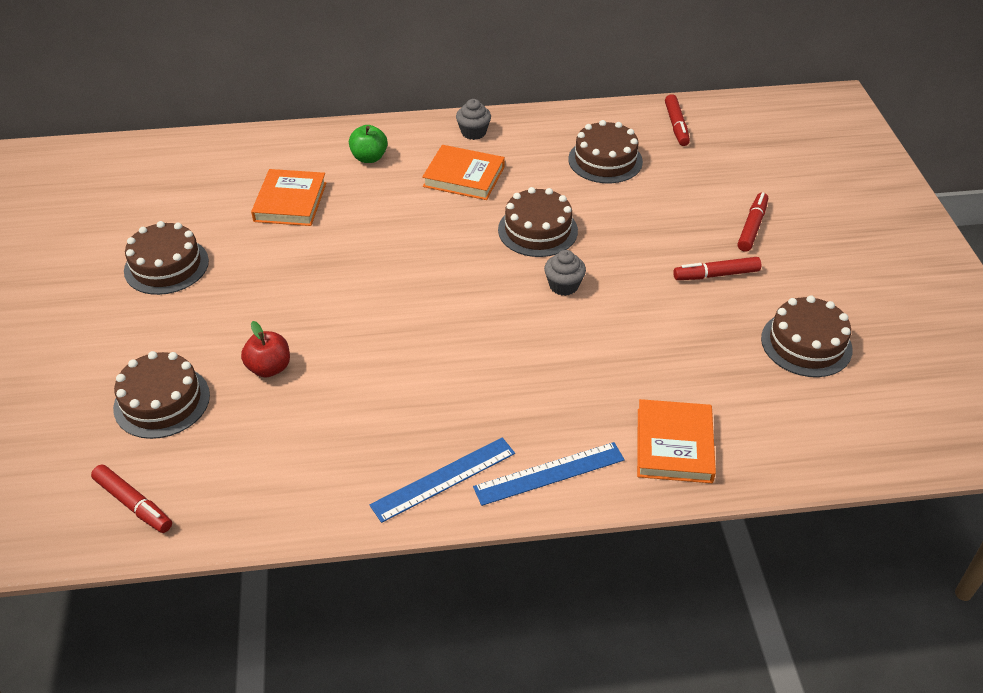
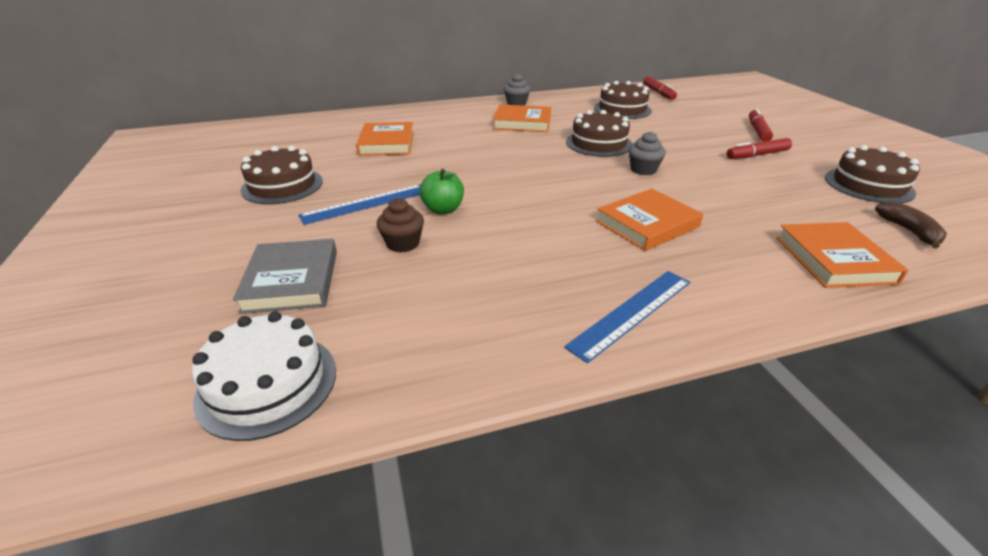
camera: 10 degrees left, 10 degrees down
red marker [91,464,172,533] -> white cake [192,311,336,441]
brown cake [113,351,210,439] -> grey book [233,239,337,314]
red apple [241,321,290,378] -> brown cupcake [377,198,424,253]
green apple [349,125,388,163] -> green apple moved to [419,169,464,214]
blue ruler [473,442,625,506] -> blue ruler moved to [298,184,421,225]
none -> orange book [596,189,703,251]
none -> brown banana [875,201,947,249]

